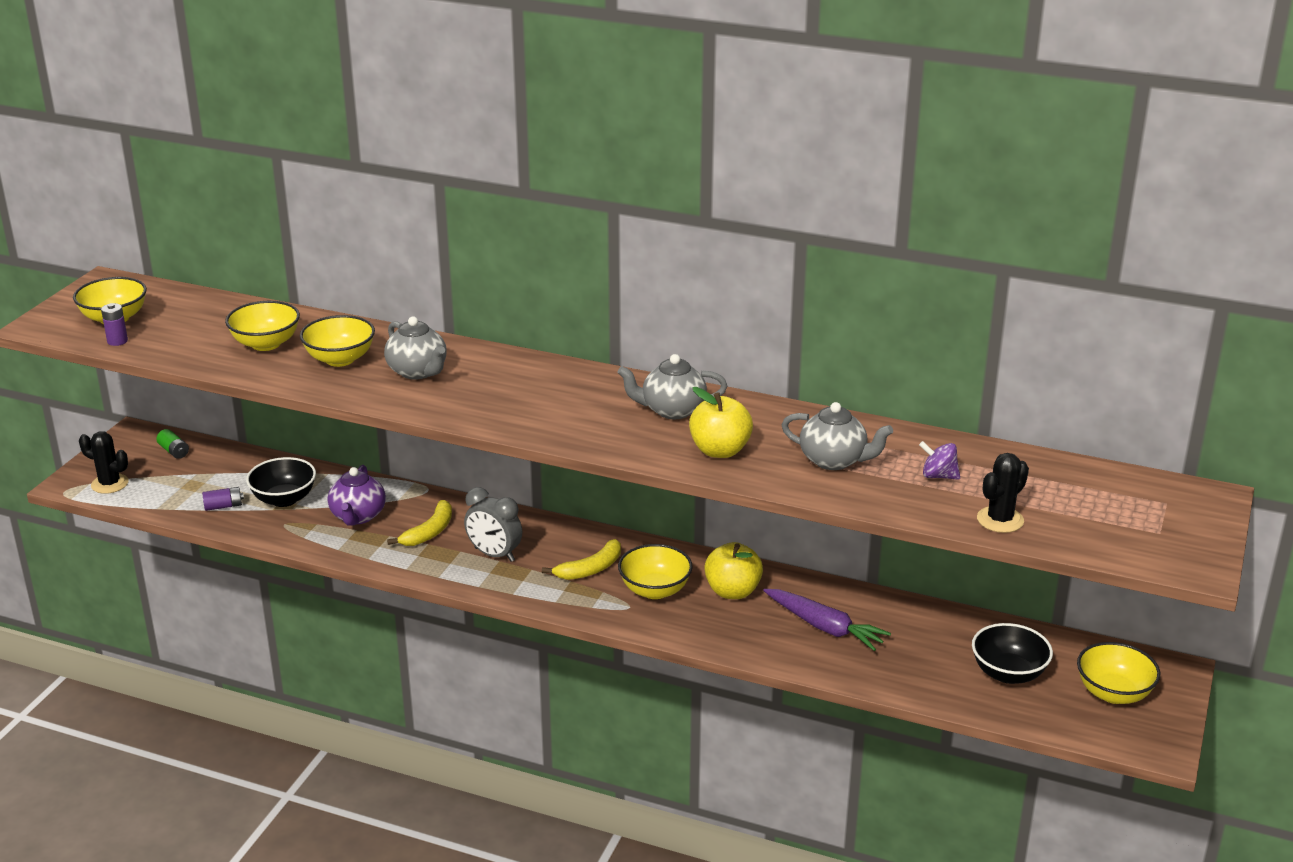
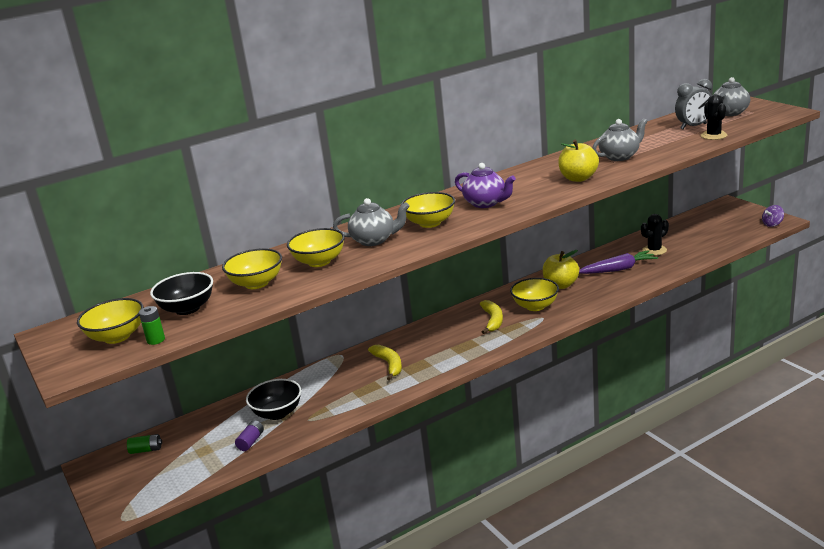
camera: 50 degrees left, 5 degrees down
black cactus [79,431,129,494] -> black cactus moved to [641,214,669,256]
purple battery [101,303,128,346] -> green battery [139,306,165,345]
purple teapot [328,465,386,526] -> purple teapot moved to [455,163,516,208]
grey clock [464,487,522,562] -> grey clock moved to [675,79,712,129]
grey teapot [618,354,727,419] -> grey teapot moved to [713,77,750,116]
purple spinning top [919,441,960,480] -> purple spinning top moved to [762,205,784,227]
black bowl [972,623,1053,684] -> black bowl moved to [150,272,213,315]
yellow bowl [1077,642,1160,704] -> yellow bowl moved to [401,192,455,228]

